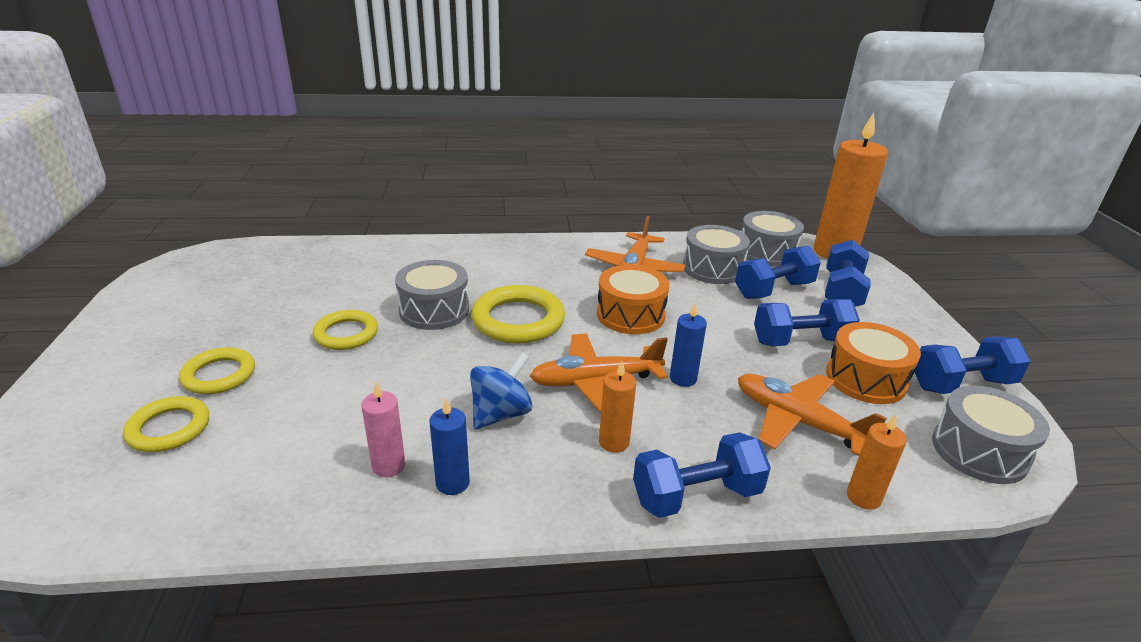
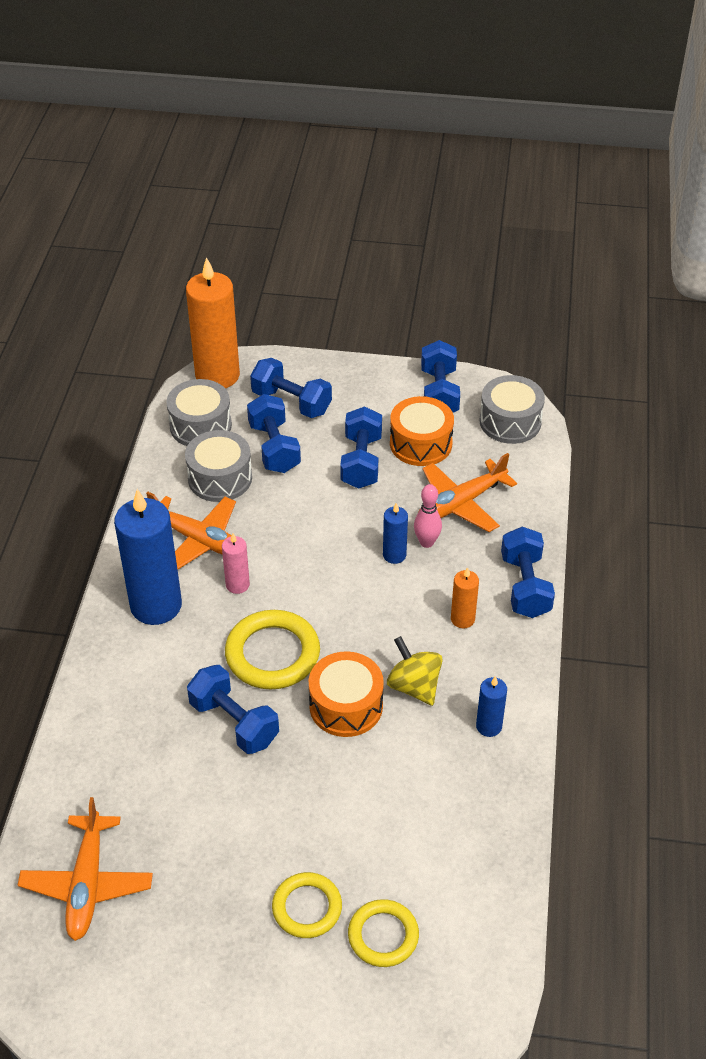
camera: 75 degrees left, 15 degrees up
yellow ring [312,310,378,350] -> none
pink candle [361,381,405,477] -> pink candle moved to [222,533,250,594]
grey drum [395,260,469,330] -> blue dumbbell [187,665,279,754]
blue spinning top [470,352,532,429] -> yellow spinning top [387,636,443,706]
orange plane [530,333,668,413] -> orange plane moved to [18,797,153,941]
orange drum [597,265,669,334] -> orange drum moved to [309,651,384,737]
orange candle [847,414,907,510] -> none
none -> blue candle [114,489,182,625]
none -> pink bowling pin [414,484,442,548]

